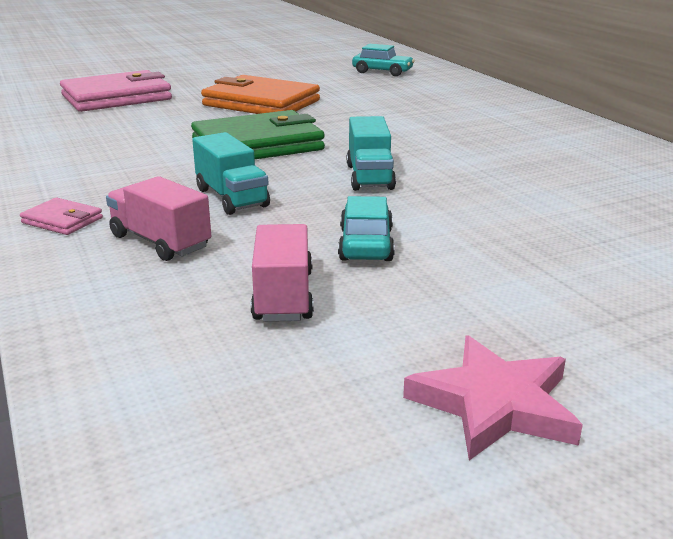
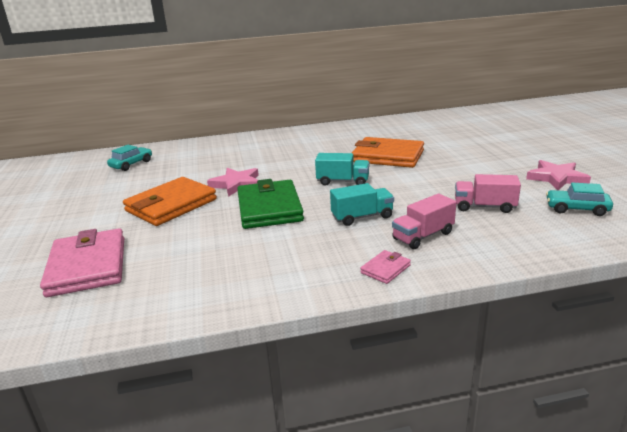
camera: 75 degrees left, 0 degrees up
turquoise car [338,196,395,261] -> turquoise car moved to [546,183,613,216]
none -> pink star [207,168,259,197]
none -> orange wallet [352,137,424,168]

